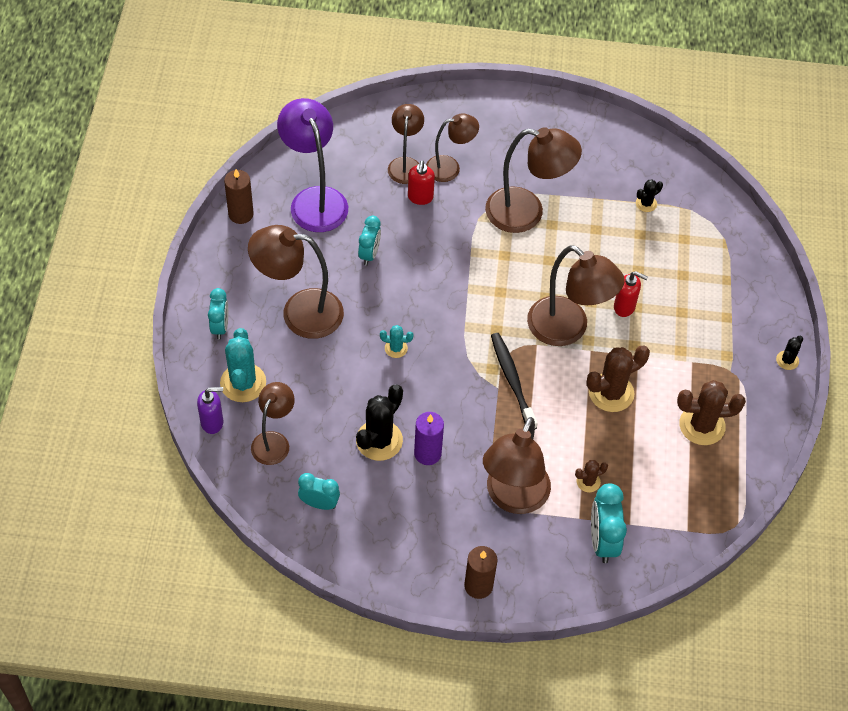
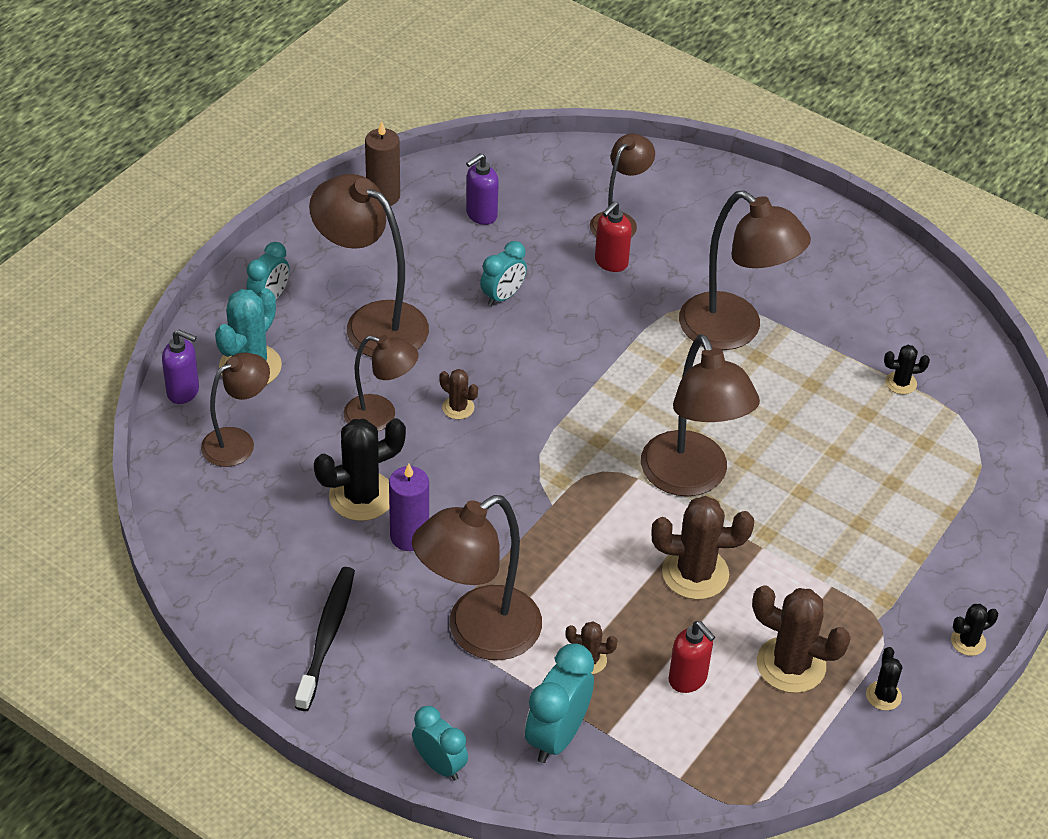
camera: 30 degrees right, 10 degrees down
purple lamp [277,98,348,232] -> purple soap dispenser [466,153,499,225]
turquoise clock [298,473,340,510] -> turquoise clock moved to [412,706,468,781]
turquoise cactus [380,325,414,358] -> brown cactus [439,369,478,419]
brown lamp [426,114,479,182] -> brown lamp moved to [343,335,419,431]
brown candle [464,546,498,599] -> none
black toothbrush [491,333,538,429] -> black toothbrush moved to [295,567,355,711]
red soap dispenser [614,271,648,317] -> red soap dispenser moved to [669,621,715,693]
none -> black cactus [866,647,902,711]

